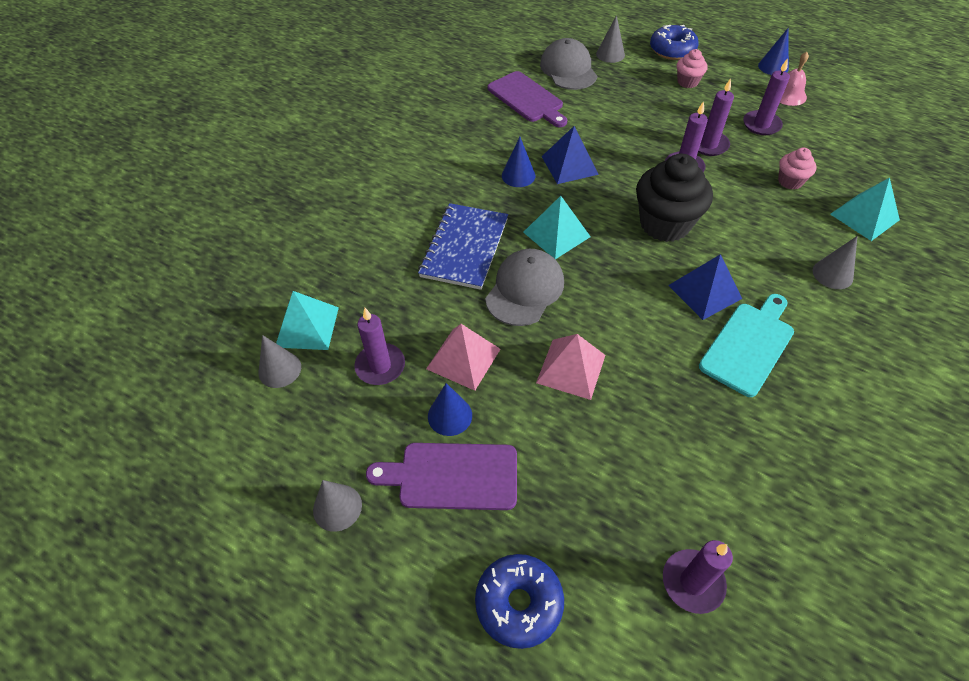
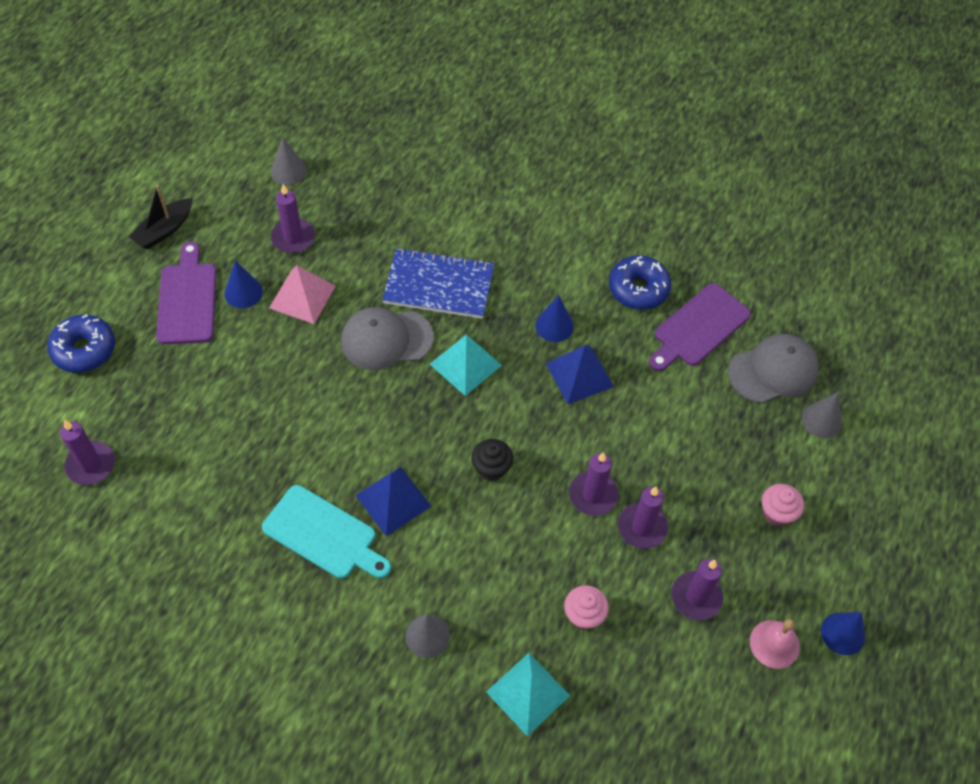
camera: 80 degrees right, 5 degrees up
turquoise pyramid [276,291,339,350] -> none
grey cone [313,480,362,532] -> black boat [128,185,193,249]
grey cap [485,249,564,326] -> grey cap turned 150 degrees clockwise [341,307,434,370]
pink pyramid [536,334,605,400] -> none
black cupcake [636,154,713,242] -> black cupcake [472,439,513,481], size x0.50
blue donut [650,25,699,60] -> blue donut moved to [609,255,671,310]

